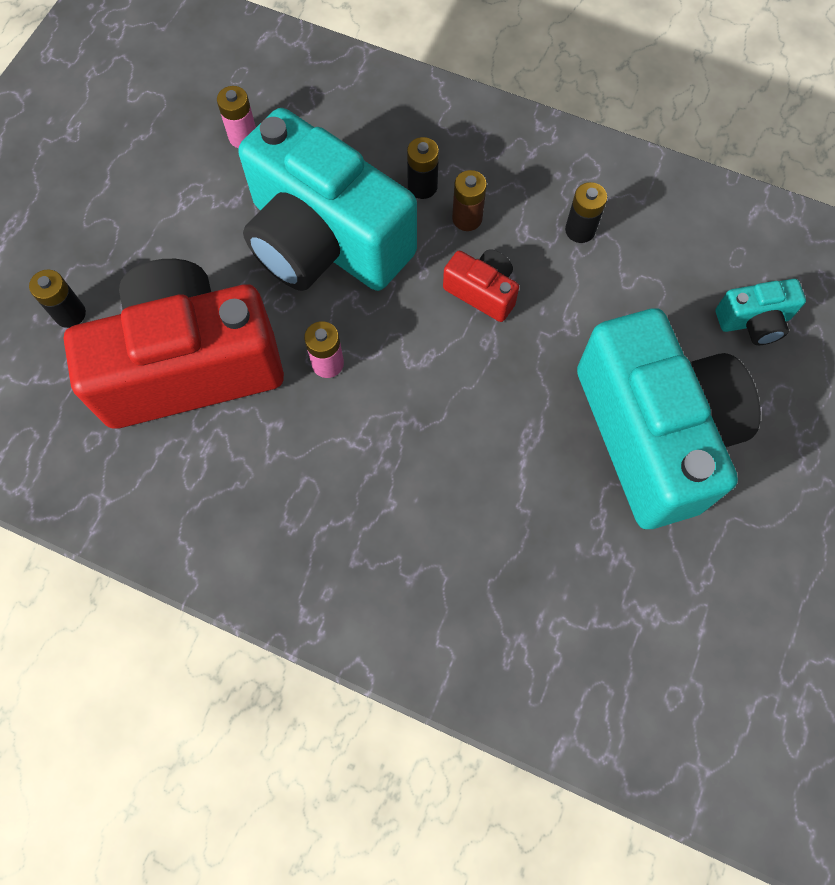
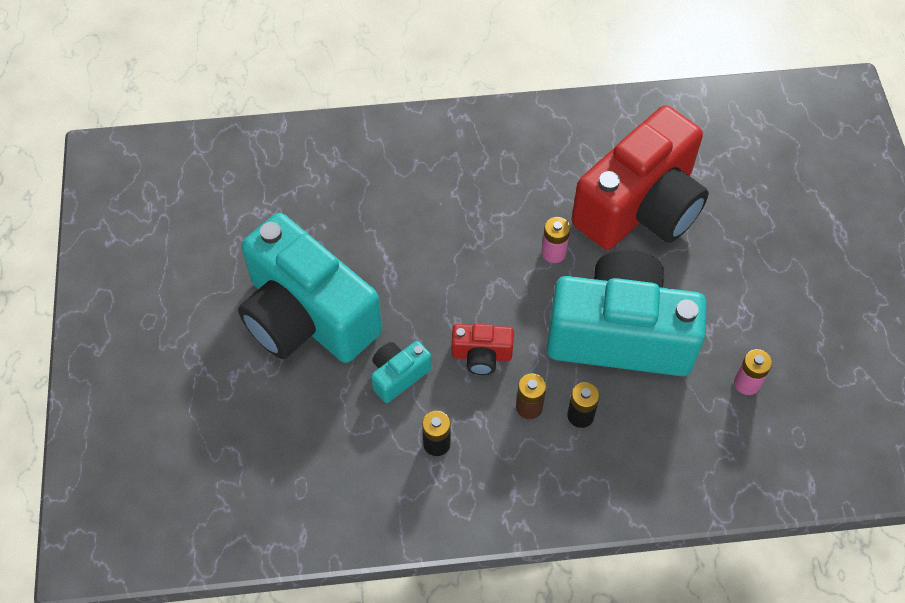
camera: 150 degrees right, 10 degrees down
black battery [29,269,86,328] -> none
turquoise camera [716,279,806,345] -> turquoise camera moved to [371,341,432,403]

